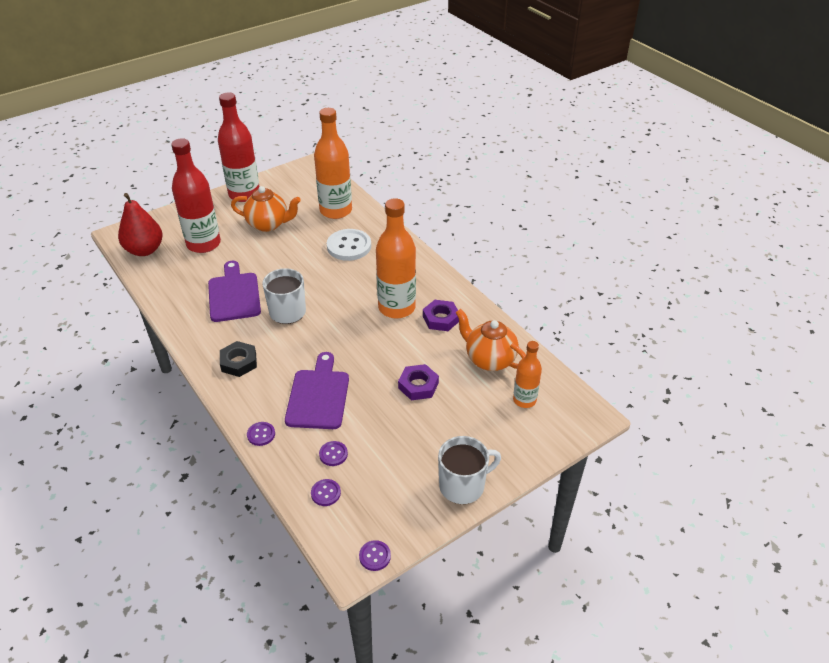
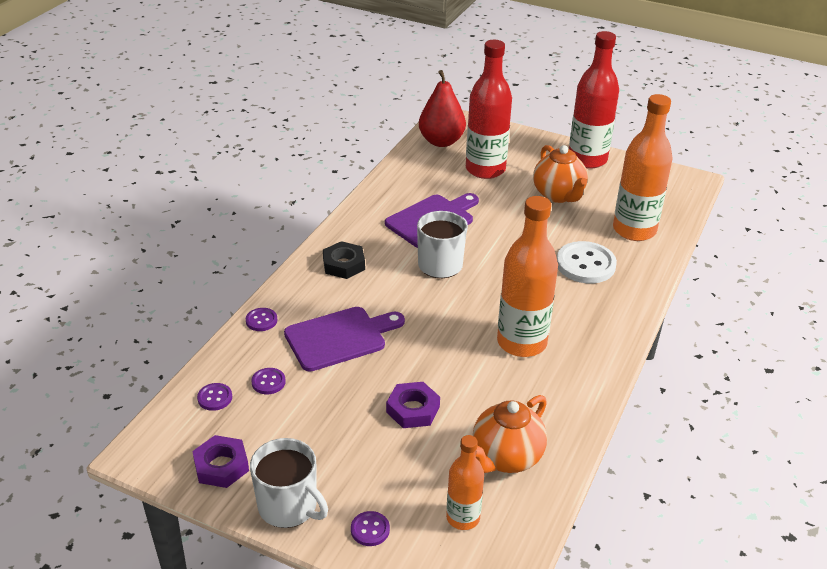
camera: 60 degrees right, 5 degrees down
purple button [359,540,391,571] -> purple button moved to [351,511,390,546]
purple nut [423,300,459,331] -> purple nut moved to [192,435,249,488]
orange teapot [456,309,526,371] -> orange teapot turned 150 degrees counterclockwise [472,395,547,473]

